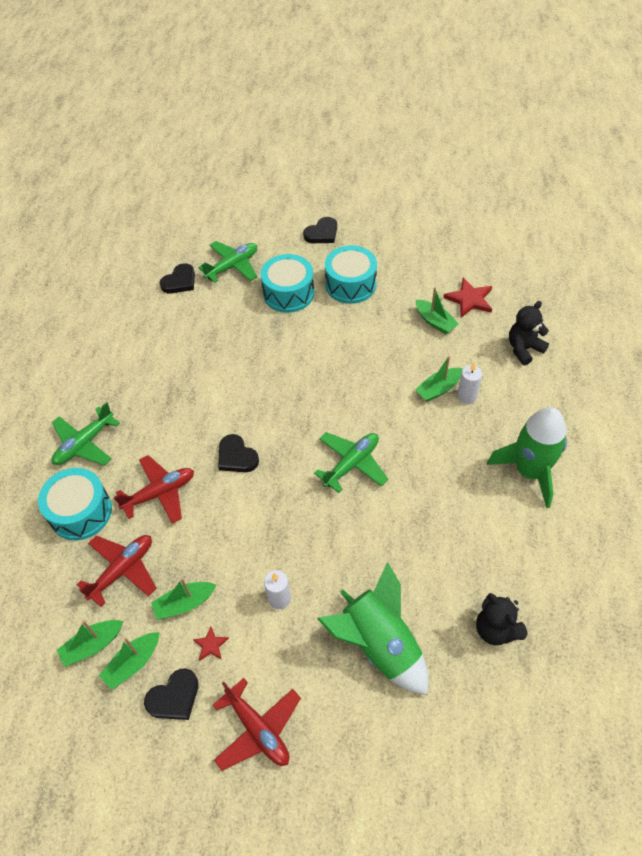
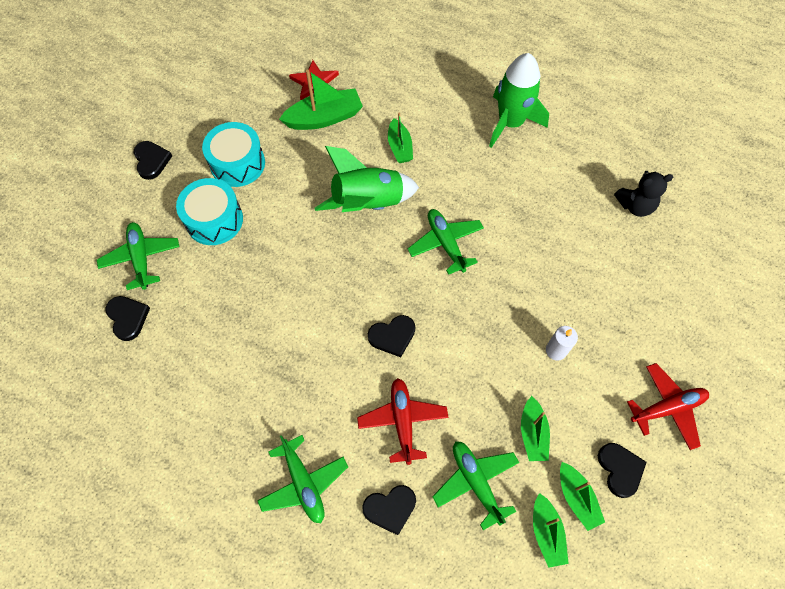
camera: 70 degrees left, 10 degrees up
turquoise drum [38,468,112,540] -> black heart [362,485,416,535]
red plane [77,535,157,607] -> green plane [432,441,520,530]
red star [193,627,229,661] -> none
green rocket [317,562,429,695] -> green rocket moved to [315,146,419,212]
green boat [416,287,459,334] -> green boat [279,69,363,130], size x1.59
white candle [457,362,482,404] -> none
black teddy bear [509,301,549,365] -> none

